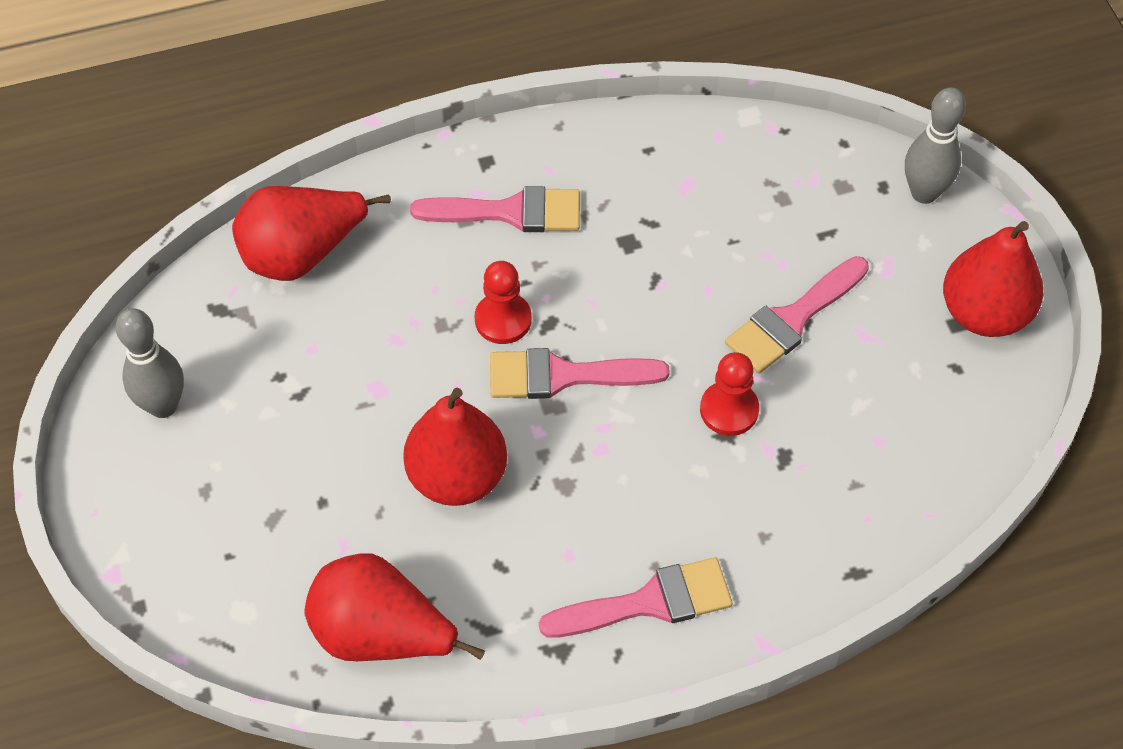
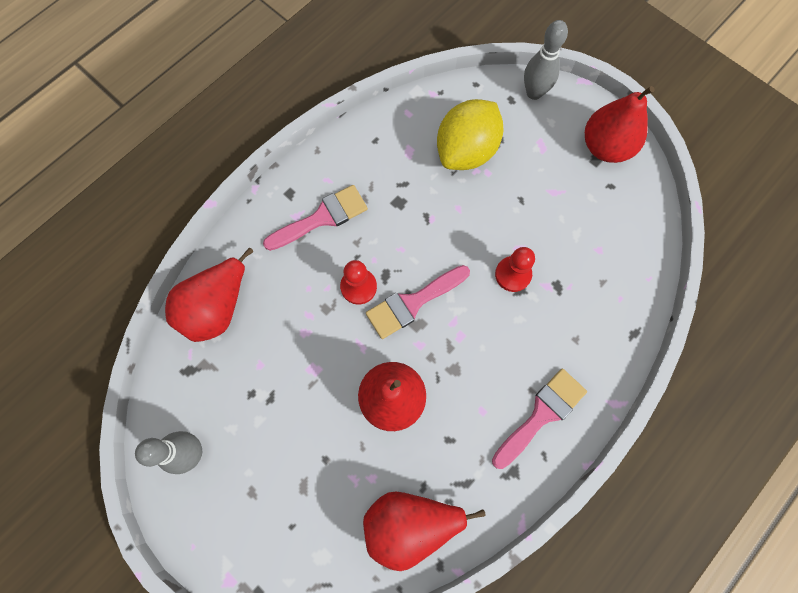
camera: 30 degrees left, 15 degrees up
pink brush [725,256,869,374] -> none
none -> yellow lemon [437,99,504,170]

